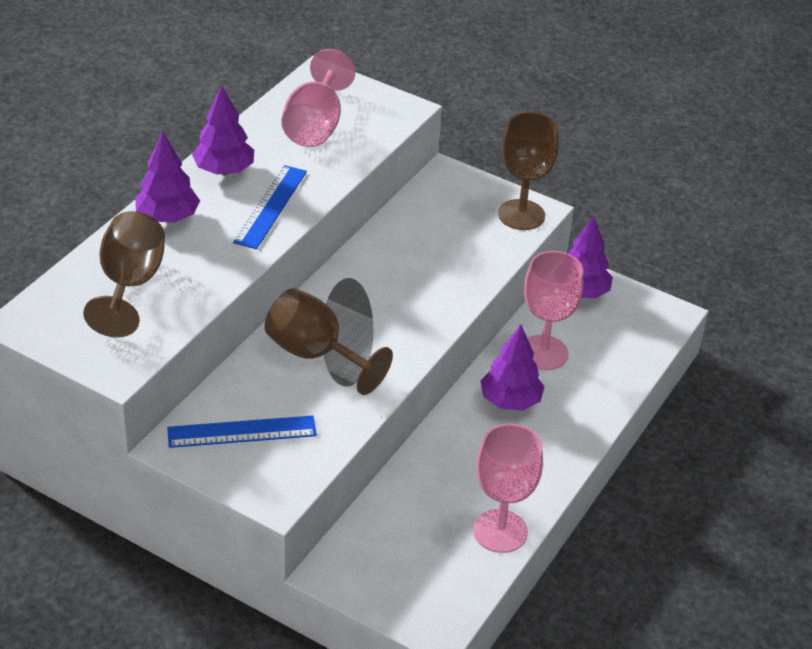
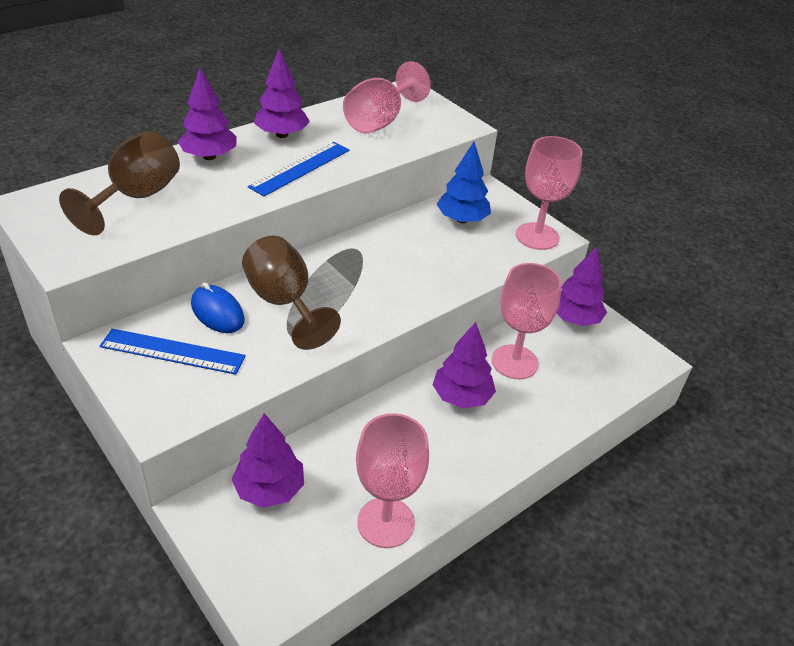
camera: 20 degrees right, 0 degrees up
brown goblet [498,112,559,230] -> pink goblet [516,136,583,250]
none -> blue mouse [191,282,245,333]
none -> purple tree [231,413,304,508]
none -> blue tree [437,141,491,223]

